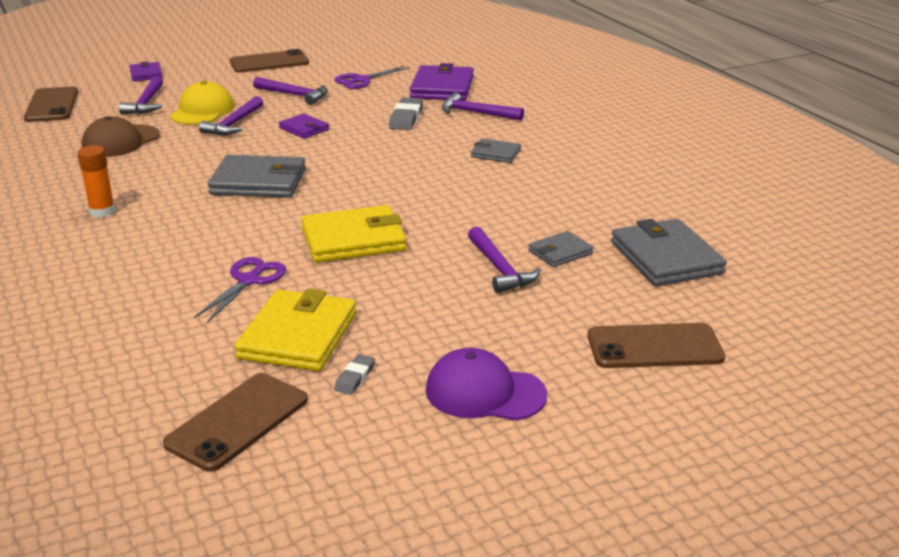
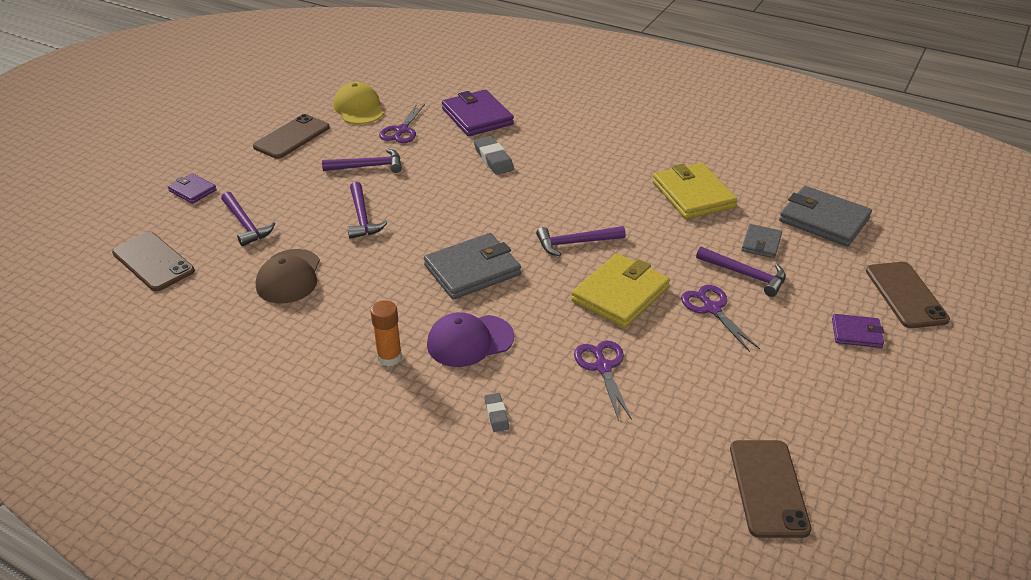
camera: 35 degrees left, 10 degrees up
yellow cap [170,81,234,125] -> yellow cap moved to [333,82,384,124]
yellow wallet [234,289,356,371] -> yellow wallet moved to [653,163,737,219]
purple wallet [279,114,329,138] -> purple wallet moved to [832,314,884,348]
grey eraser [334,354,375,395] -> grey eraser moved to [485,393,509,432]
purple cap [426,348,547,421] -> purple cap moved to [427,312,514,367]
purple hammer [442,92,524,121] -> purple hammer moved to [536,226,626,256]
grey wallet [471,138,521,163] -> none
brown phone [588,323,725,368] -> brown phone turned 60 degrees counterclockwise [866,262,950,328]
none -> purple scissors [681,285,760,352]

